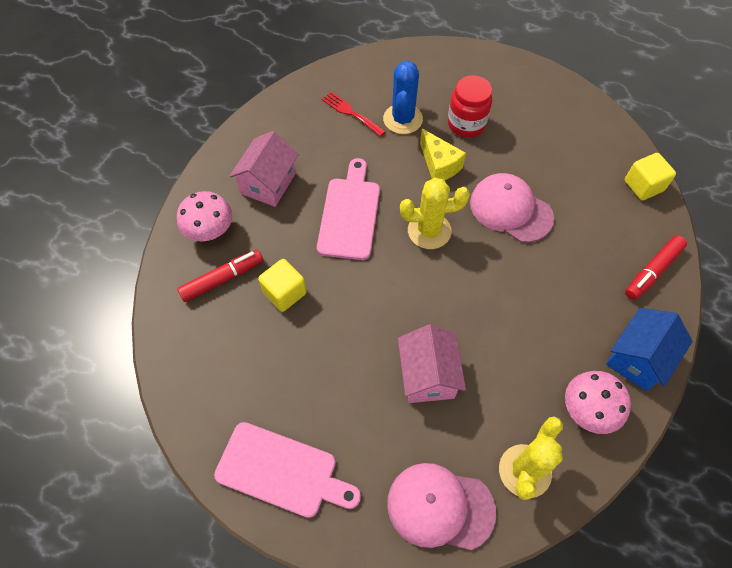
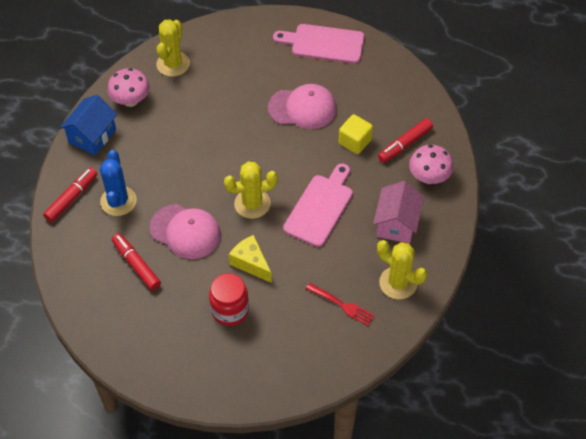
camera: 170 degrees right, 5 degrees down
pink cutting board [317,158,380,260] -> pink cutting board turned 150 degrees counterclockwise [283,164,353,247]
blue cactus [383,61,423,134] -> blue cactus moved to [100,150,137,216]
pink cap [387,463,496,550] -> pink cap moved to [268,84,337,129]
pink house [398,324,466,403] -> none
yellow cube [625,153,676,201] -> none
none -> red marker [112,233,161,291]
none -> yellow cactus [377,240,427,299]

